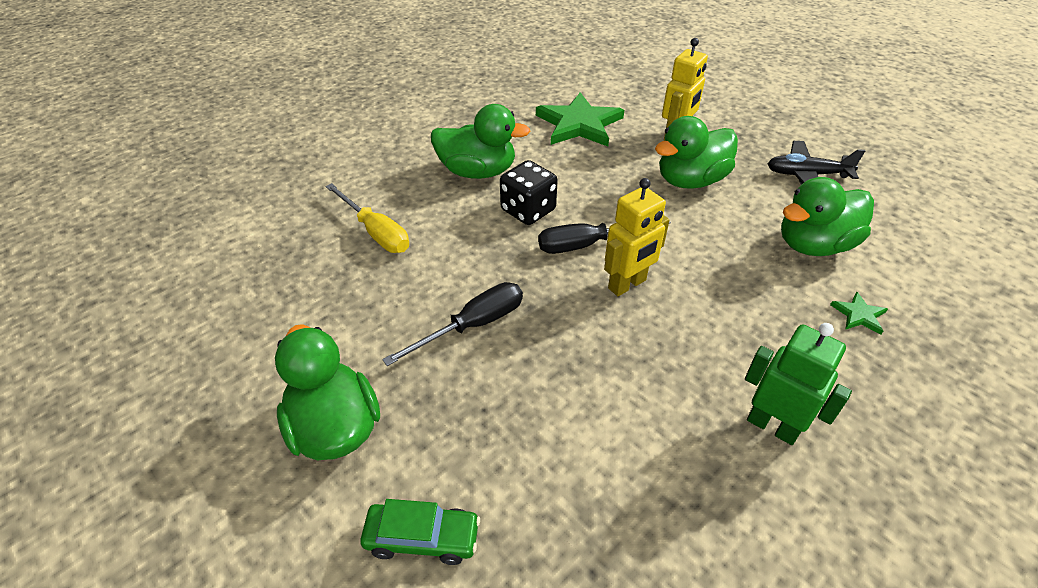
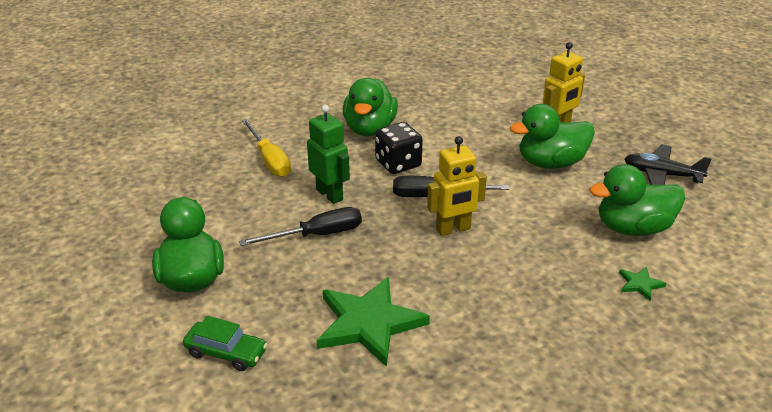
camera: 15 degrees right, 10 degrees down
green duck [431,104,531,179] -> green duck turned 75 degrees clockwise [343,78,398,136]
green star [536,92,624,146] -> green star moved to [317,277,430,367]
green robot [745,323,852,445] -> green robot moved to [307,105,350,204]

